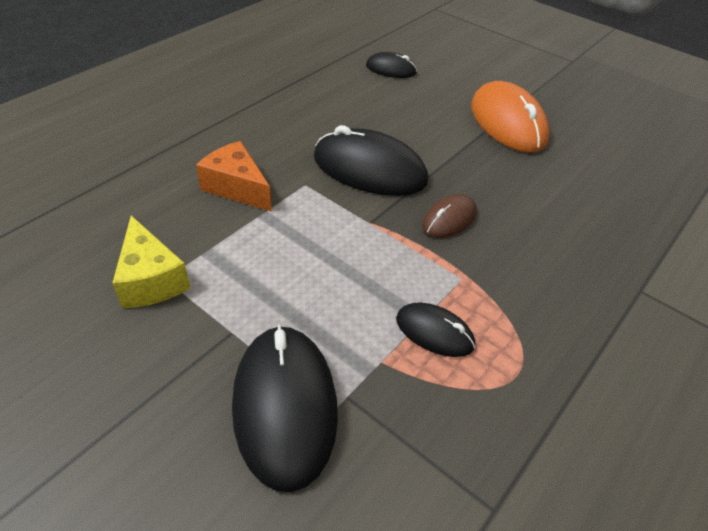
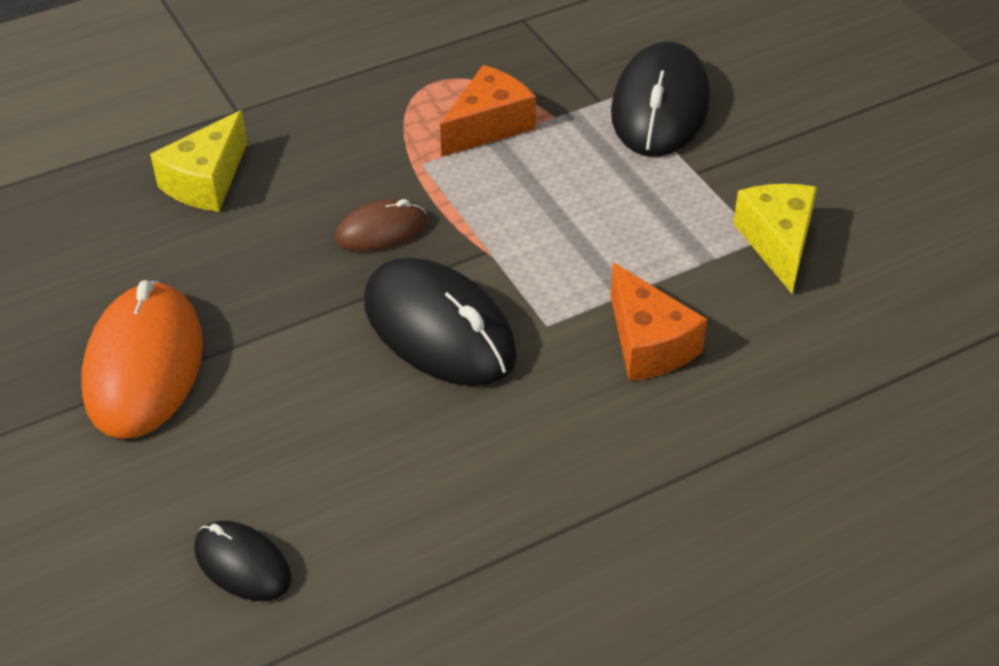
camera: 155 degrees left, 0 degrees up
black mouse [396,303,475,357] -> orange cheese [440,65,536,157]
none -> yellow cheese [150,110,247,212]

